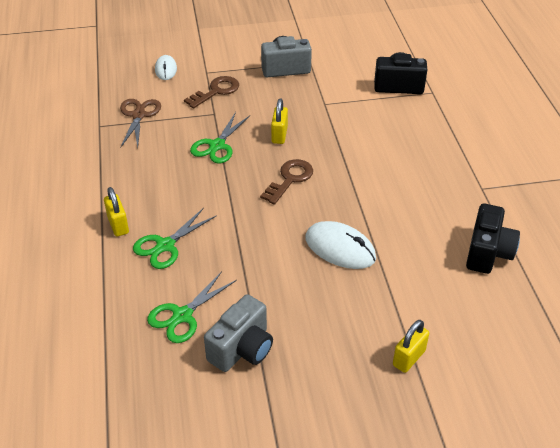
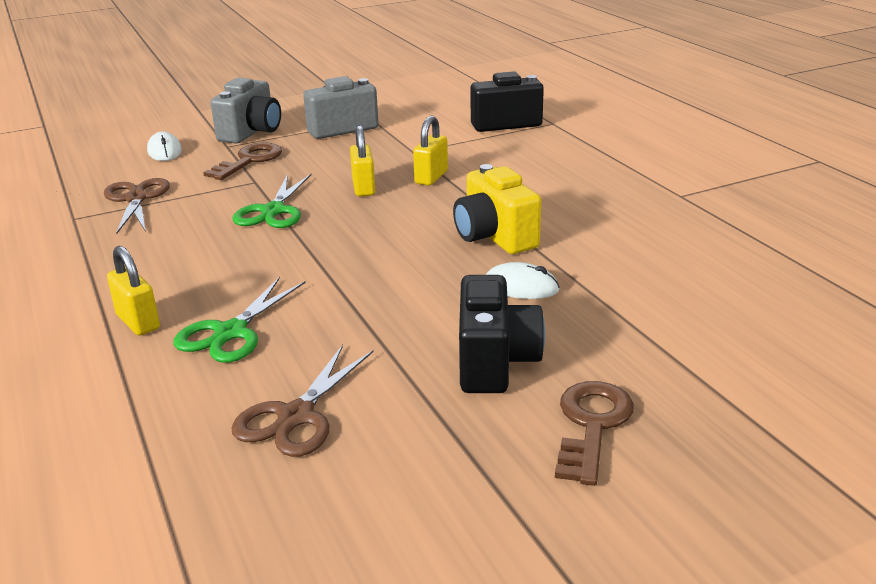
camera: 15 degrees left, 15 degrees down
green scissors [147,271,237,343] -> brown scissors [232,345,374,457]
grey camera [204,294,273,372] -> grey camera moved to [211,78,281,143]
brown key [260,159,313,205] -> brown key moved to [555,381,634,486]
white mouse [305,221,376,269] -> white mouse [485,262,560,299], size x0.61
yellow padlock [393,320,429,373] -> yellow padlock moved to [413,116,448,186]
black camera [466,203,520,274] -> black camera moved to [459,275,545,393]
none -> yellow camera [453,164,541,254]

